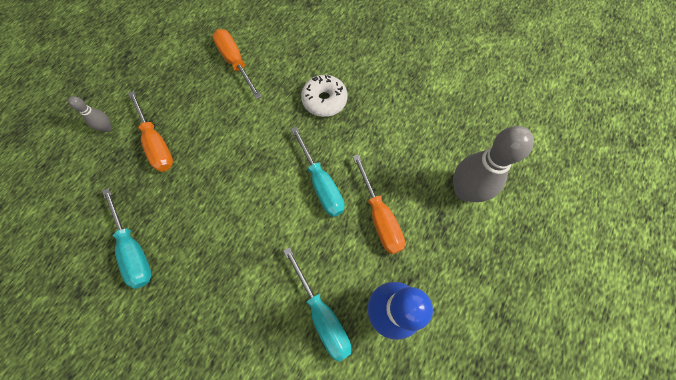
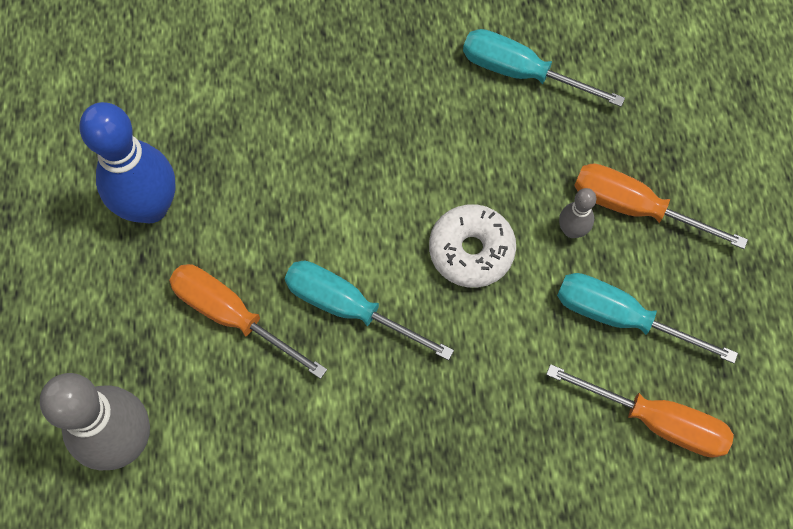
camera: 145 degrees right, 0 degrees up
grey bowling pin [68,96,112,132] -> grey bowling pin moved to [559,188,596,238]
turquoise screwdriver [283,247,351,362] -> turquoise screwdriver moved to [557,273,738,363]
white donut [301,75,348,117] -> white donut moved to [429,204,516,288]

